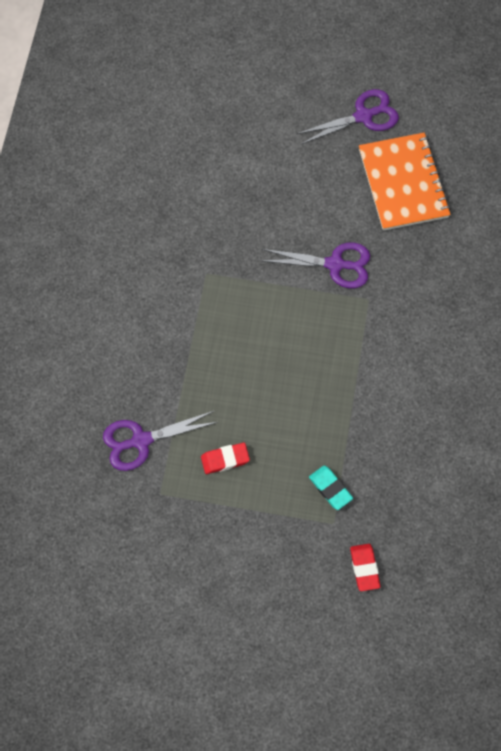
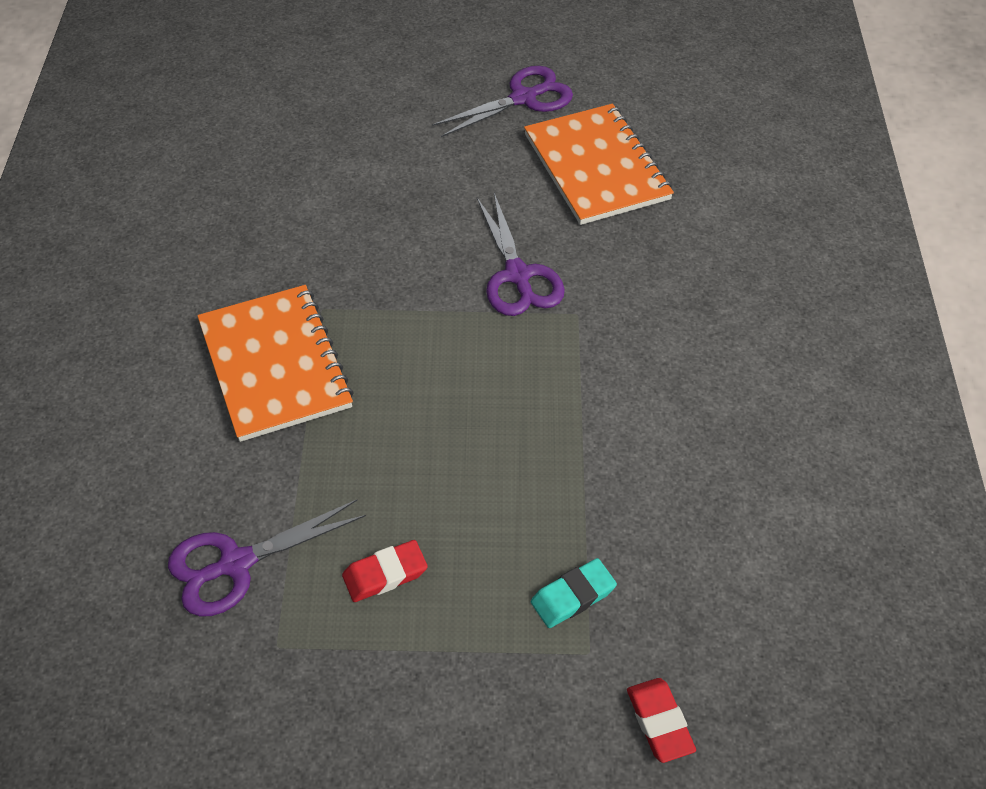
camera: 10 degrees left, 15 degrees down
purple scissors [262,242,370,288] -> purple scissors turned 75 degrees clockwise [477,193,565,316]
turquoise eraser [309,466,353,510] -> turquoise eraser turned 75 degrees counterclockwise [531,558,617,628]
none -> orange notebook [197,285,354,442]

